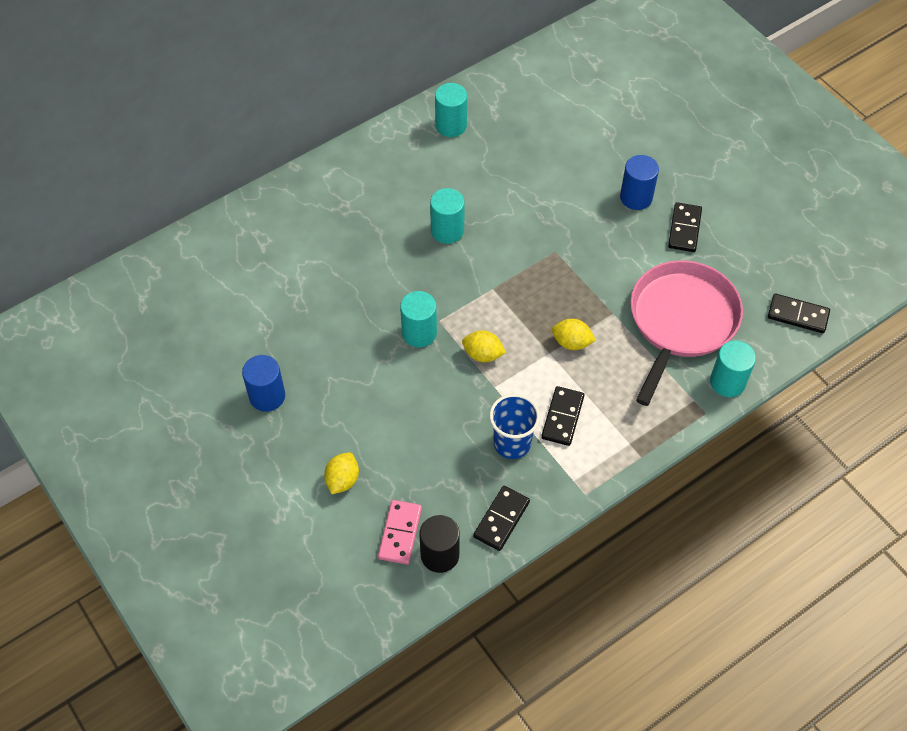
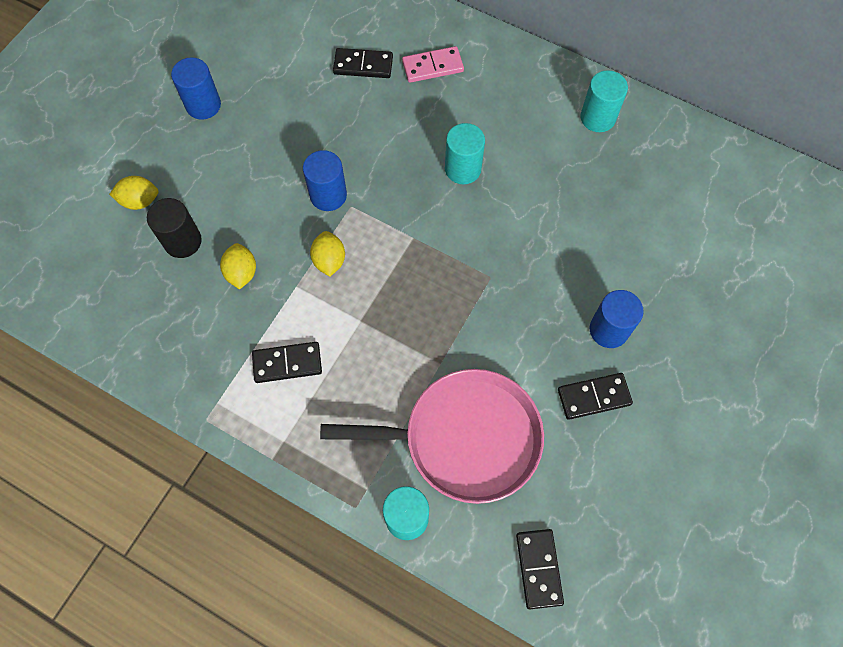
camera: 65 degrees right, 10 degrees up
pink domino [378,500,422,564] -> pink domino moved to [402,46,464,83]
turquoise cylinder [400,291,437,347] -> blue cylinder [303,150,347,211]
black cylinder [419,515,460,573] -> black cylinder moved to [147,198,202,258]
black domino [473,486,530,551] -> black domino moved to [333,48,393,78]
blue cup [489,394,540,459] -> none
yellow lemon [552,319,596,350] -> yellow lemon moved to [220,243,256,289]

